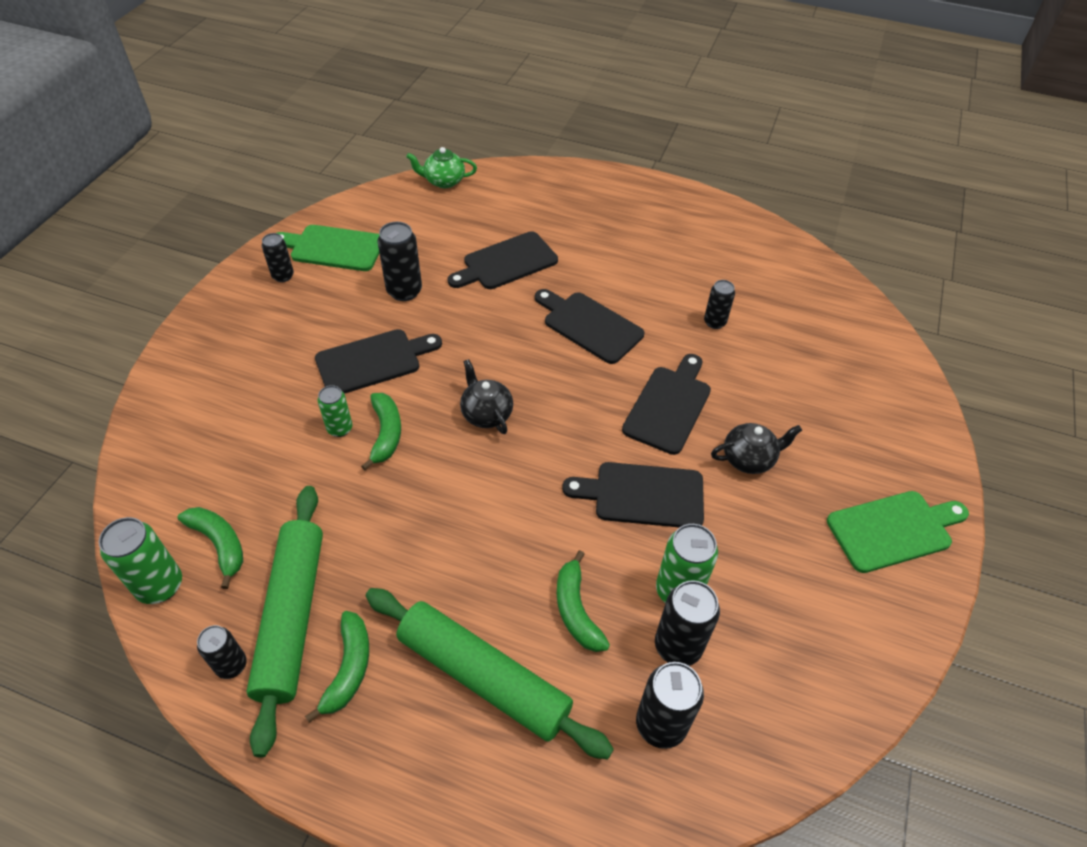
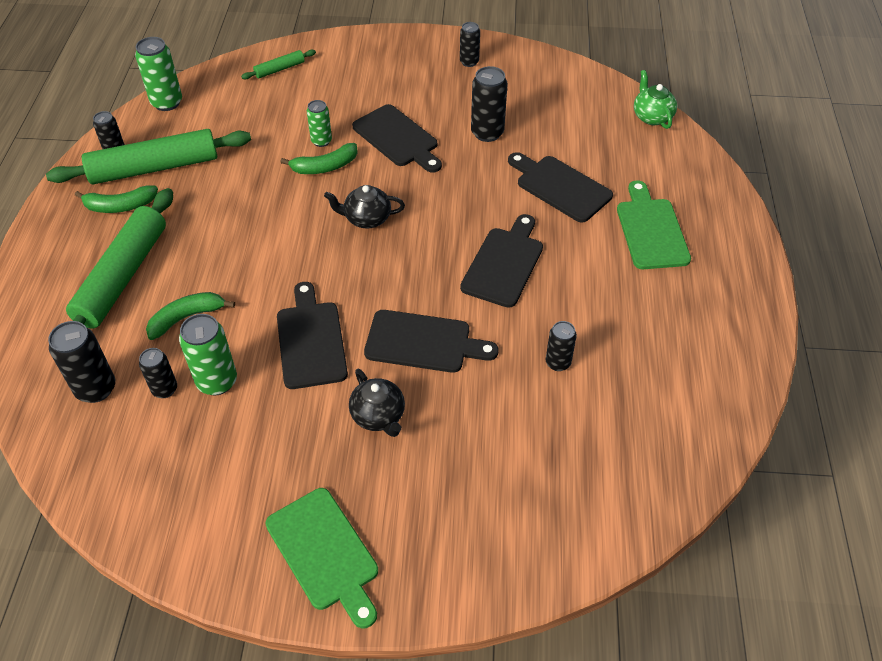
camera: 75 degrees right, 0 degrees up
green banana [178,507,243,589] -> none
green cutting board [277,225,379,271] -> green cutting board moved to [617,180,691,269]
black teapot [460,359,513,434] -> black teapot turned 135 degrees counterclockwise [324,185,405,229]
black can [655,580,720,666] -> black can [139,348,177,398], size x0.63
none -> green rolling pin [241,49,316,79]

